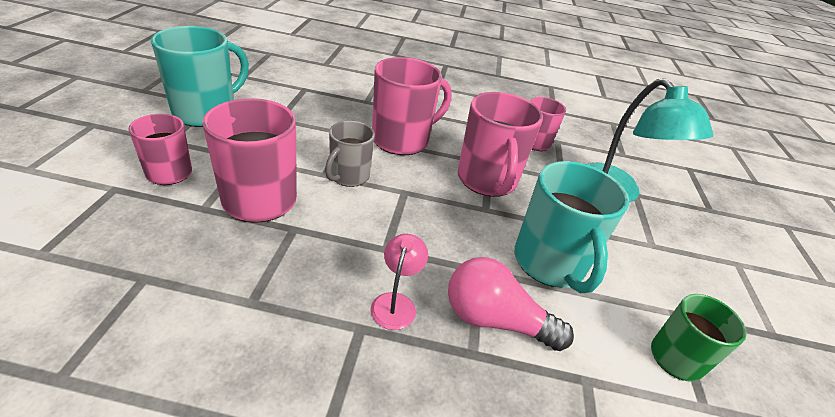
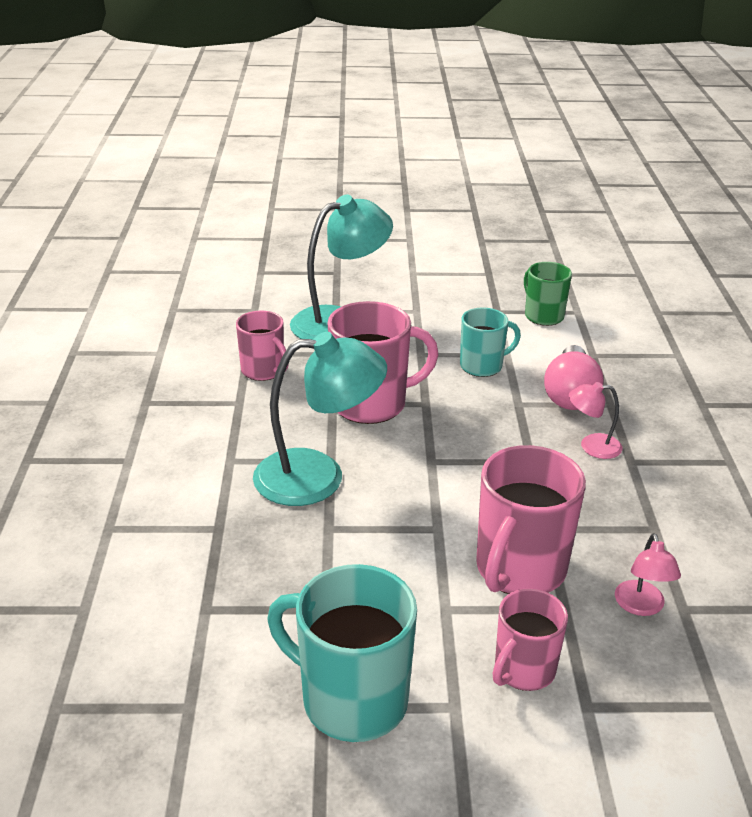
camera: 95 degrees left, 5 degrees down
grey mug [325,121,375,187] -> none
pink mug [372,57,451,155] -> turquoise lamp [253,332,387,506]
turquoise mug [514,161,629,293] -> turquoise mug [460,308,521,377], size x0.61
none -> pink lamp [615,533,681,616]

